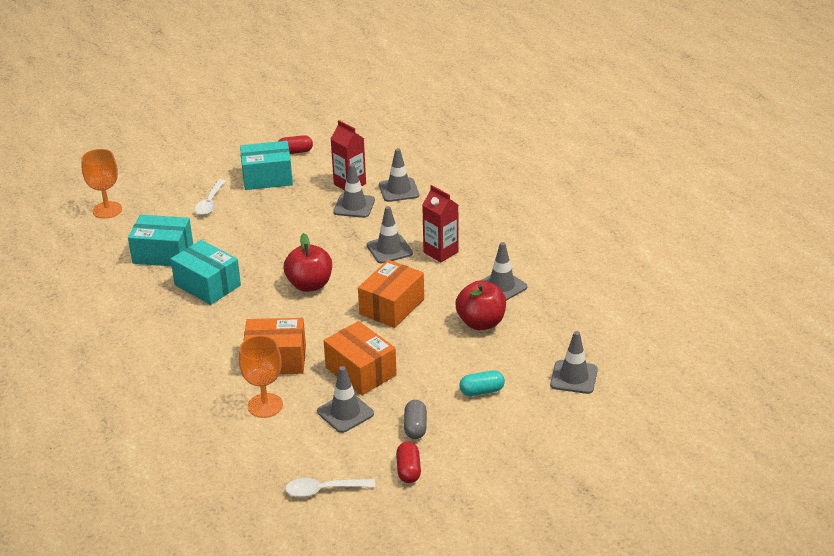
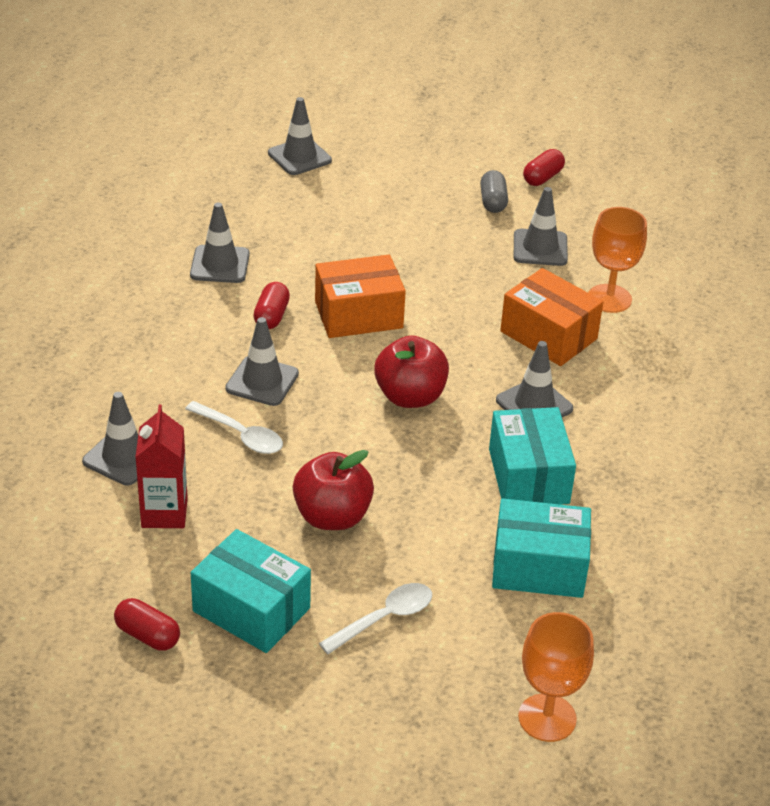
camera: 140 degrees left, 5 degrees up
turquoise box [128,215,193,266] -> turquoise box turned 45 degrees counterclockwise [492,499,591,598]
white spoon [285,478,375,497] -> white spoon moved to [185,401,283,454]
orange box [324,321,397,395] -> none
grey traffic cone [333,164,375,218] -> grey traffic cone moved to [496,341,573,418]
grey capsule [404,400,427,439] -> grey capsule turned 45 degrees counterclockwise [480,170,508,213]
red carton [422,185,459,262] -> none
red apple [455,281,506,330] -> red apple moved to [293,450,374,530]
turquoise capsule [459,370,505,396] -> none
none -> red capsule [253,282,290,329]

